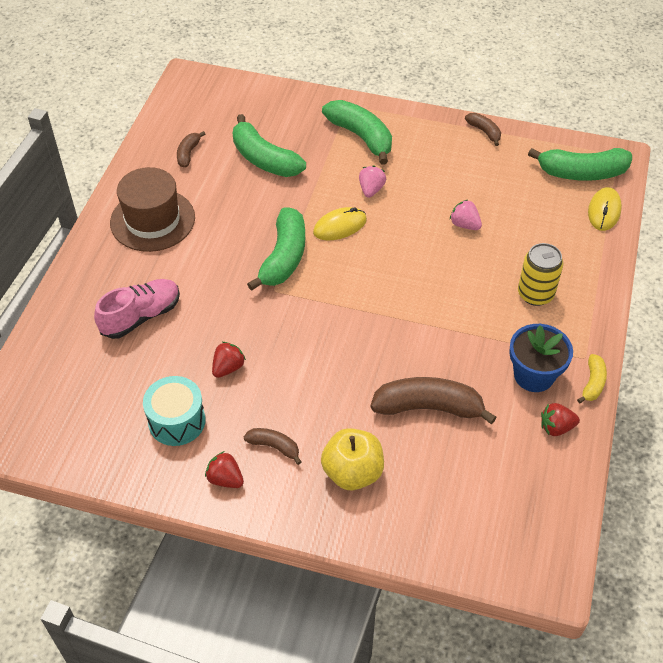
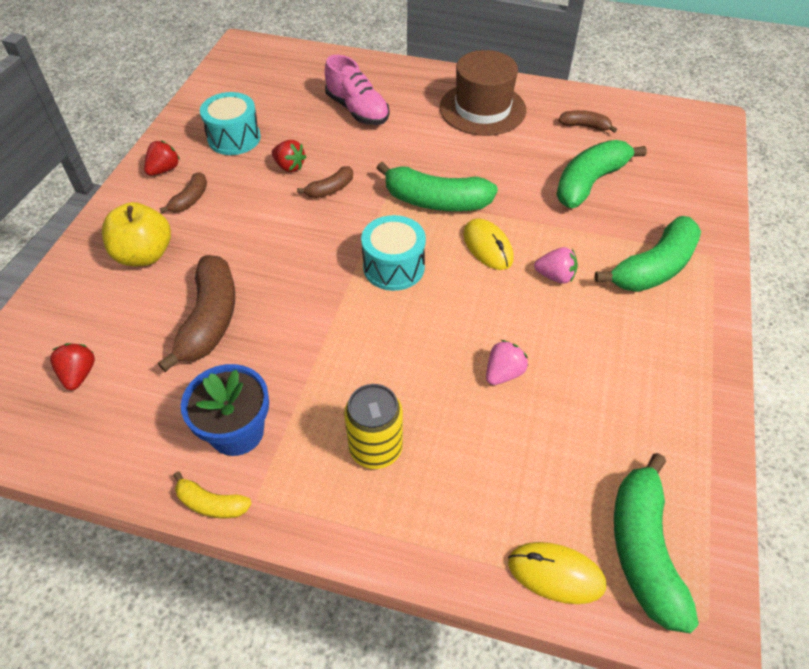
camera: 90 degrees right, 0 degrees up
brown banana [465,113,501,146] -> brown banana moved to [297,166,353,198]
red strawberry [541,403,580,436] -> red strawberry moved to [50,343,95,390]
none -> turquoise drum [361,215,426,291]

